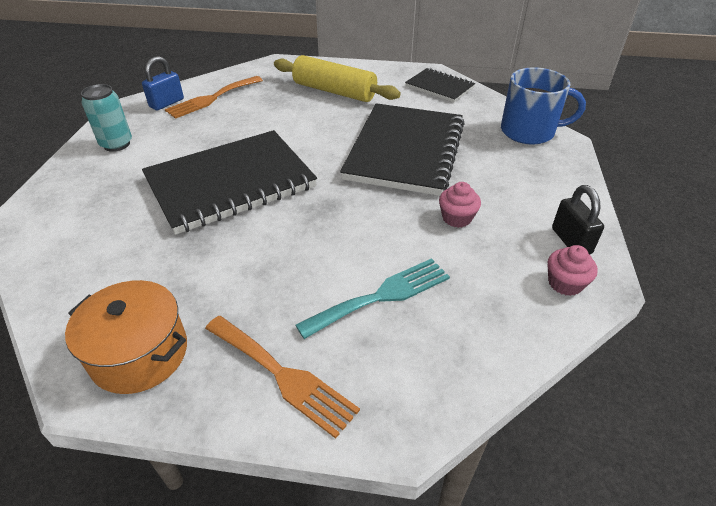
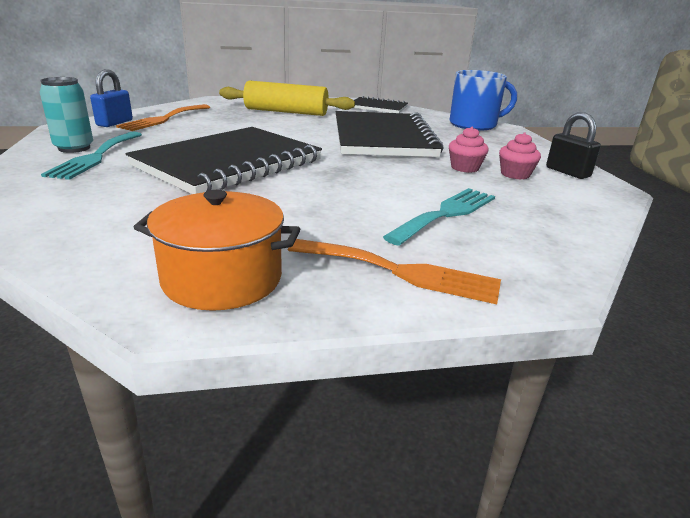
camera: 20 degrees left, 15 degrees down
pink cupcake [547,245,598,296] -> pink cupcake moved to [499,132,541,180]
none -> turquoise fork [41,132,142,180]

